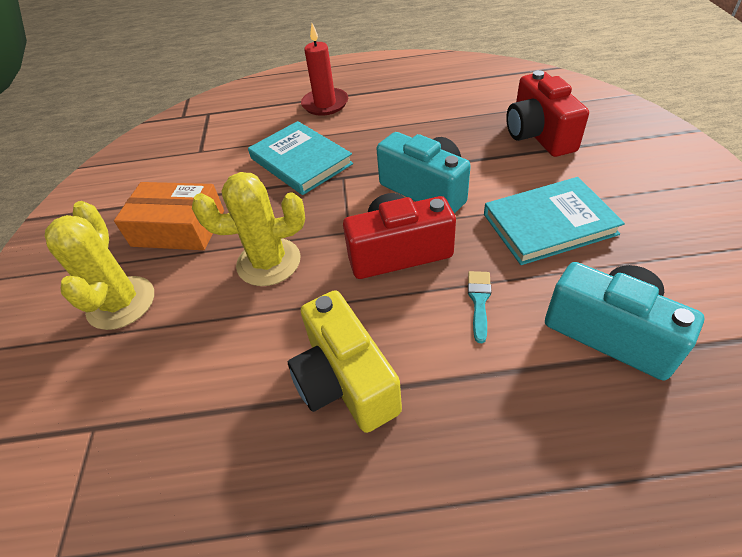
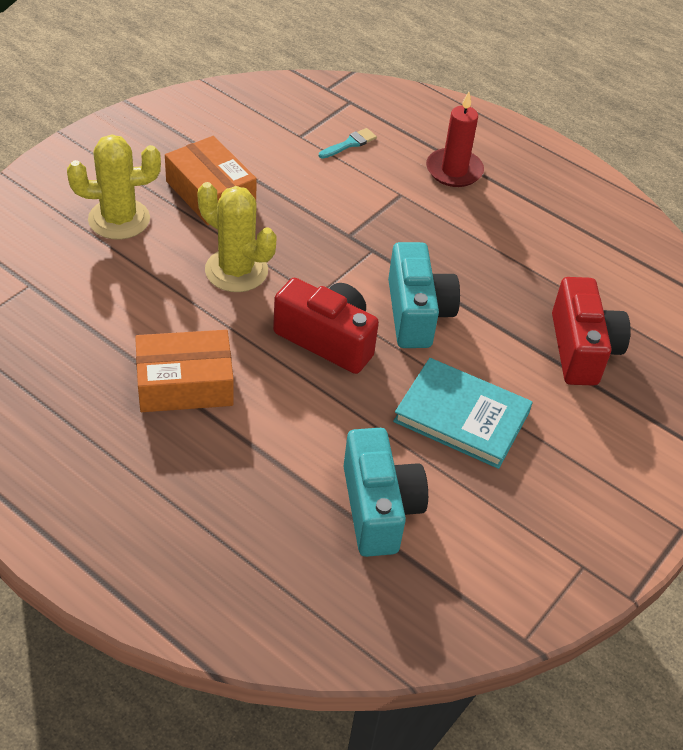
camera: 35 degrees right, 0 degrees up
yellow cactus [45,201,154,330] -> yellow cactus turned 45 degrees clockwise [67,134,161,240]
turquoise book [248,121,353,195] -> none
yellow camera [288,290,402,433] -> orange box [135,330,234,412]
turquoise brush [468,271,491,343] -> turquoise brush moved to [319,128,377,159]
red camera [506,70,589,157] -> red camera turned 150 degrees clockwise [552,277,631,386]

